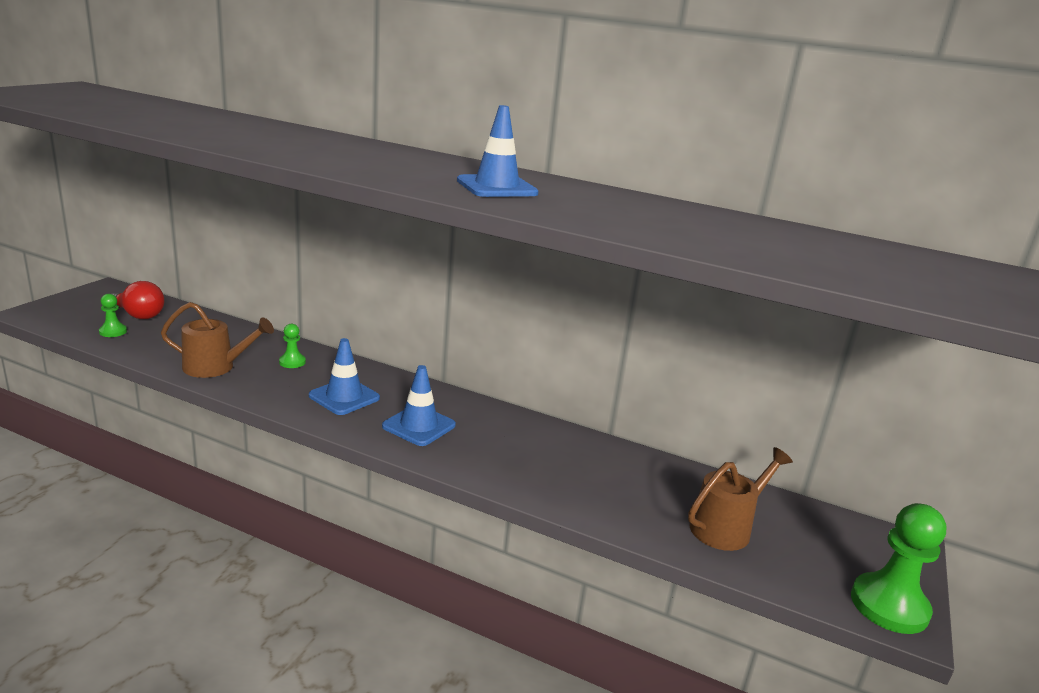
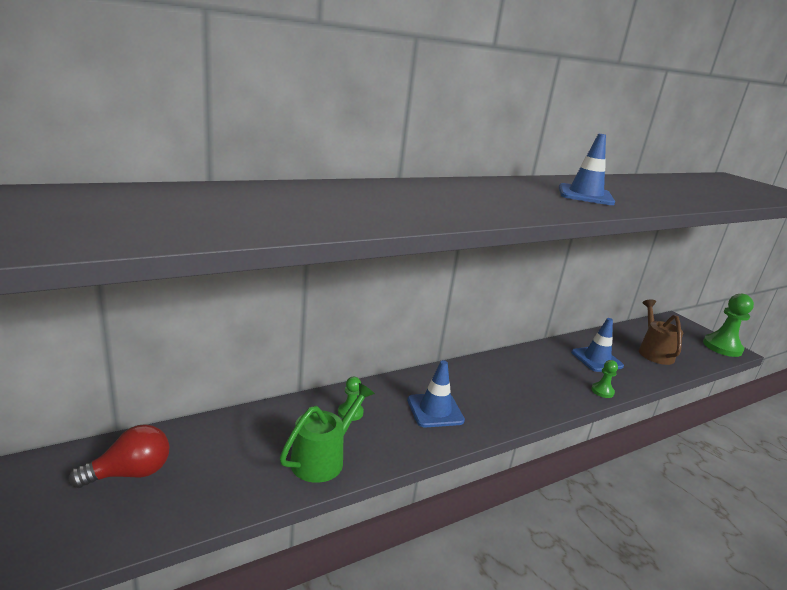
camera: 55 degrees left, 0 degrees up
green pawn [99,294,127,337] -> green pawn moved to [591,360,618,398]
brown watering can [161,302,274,378] -> green watering can [280,383,375,483]
blue traffic cone [382,365,456,446] -> blue traffic cone moved to [571,318,624,372]

